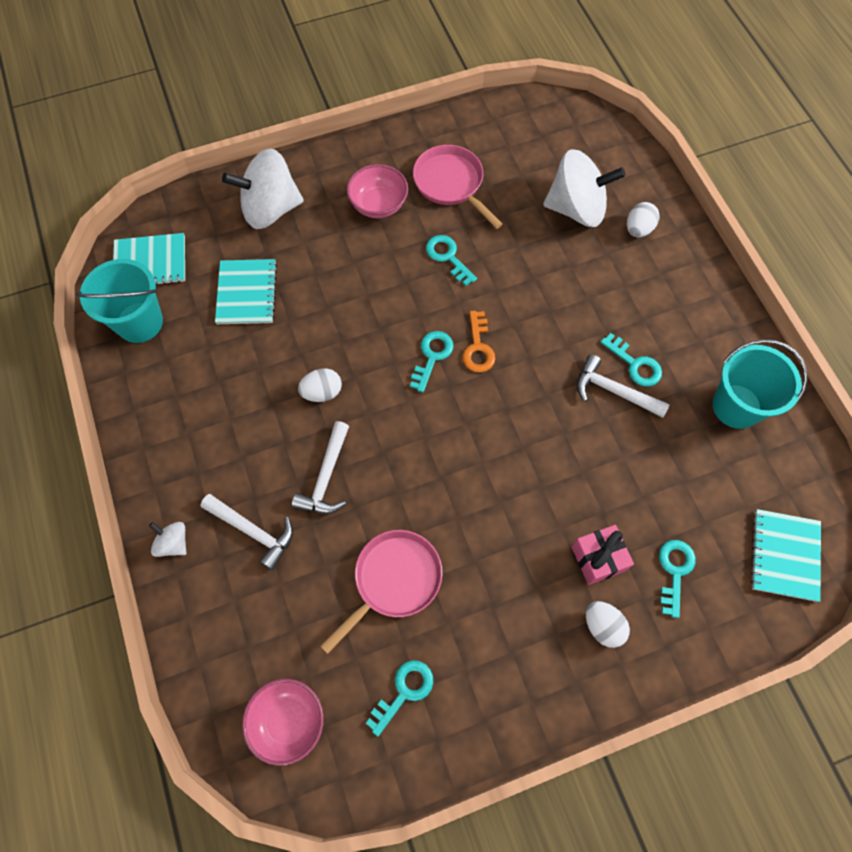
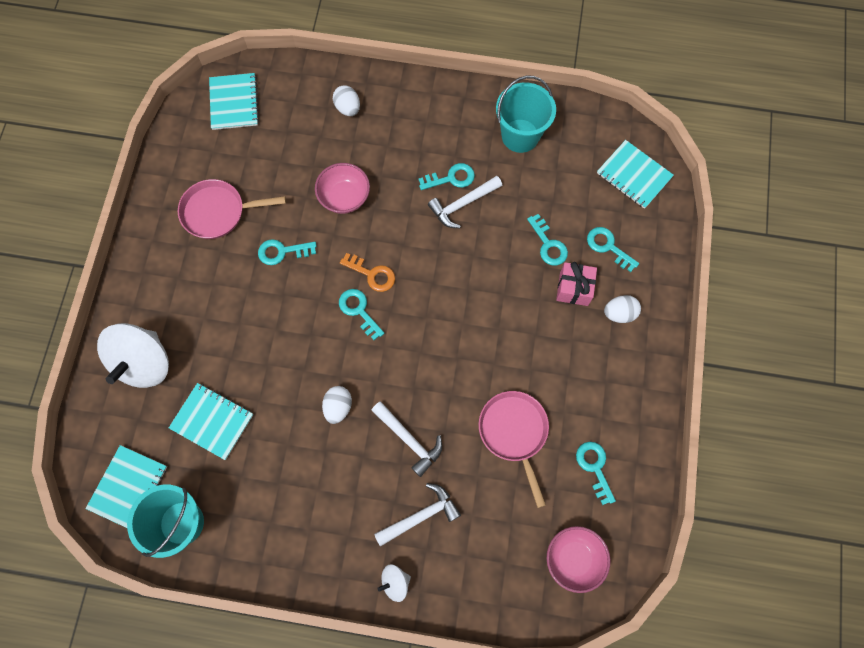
camera: 60 degrees left, 5 degrees up
pink bowl [347,164,408,218] -> pink bowl moved to [315,163,370,214]
white spinning top [543,149,625,227] -> none
none -> turquoise notebook [209,73,259,130]
none -> turquoise key [527,214,568,265]

